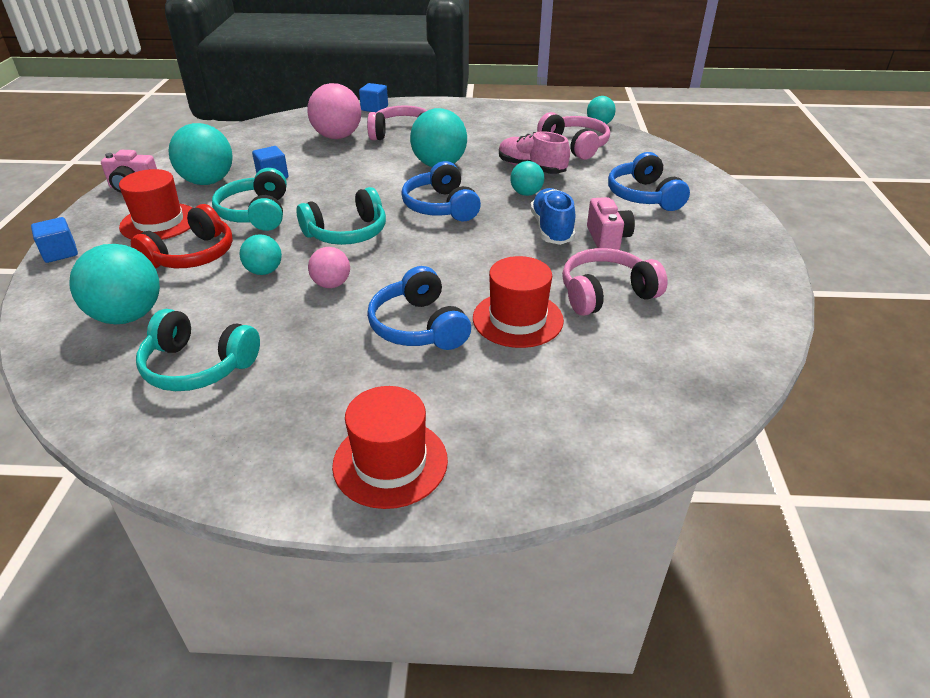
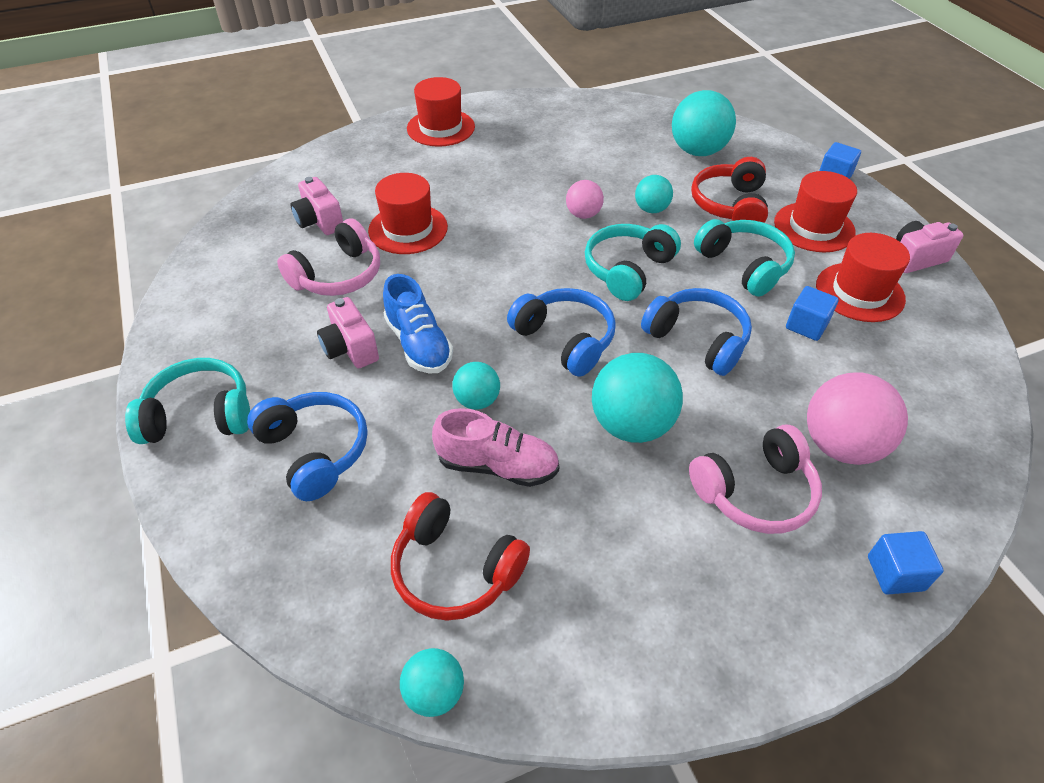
camera: 155 degrees right, 10 degrees up
turquoise headphones [136,309,260,391] -> turquoise headphones moved to [125,358,250,444]
turquoise ball [168,123,233,185] -> red hat [816,233,910,322]
blue headphones [367,266,471,350] -> blue headphones moved to [641,288,752,376]
pink headphones [537,112,610,160] -> red headphones [391,492,530,621]
none -> pink camera [290,177,343,235]

